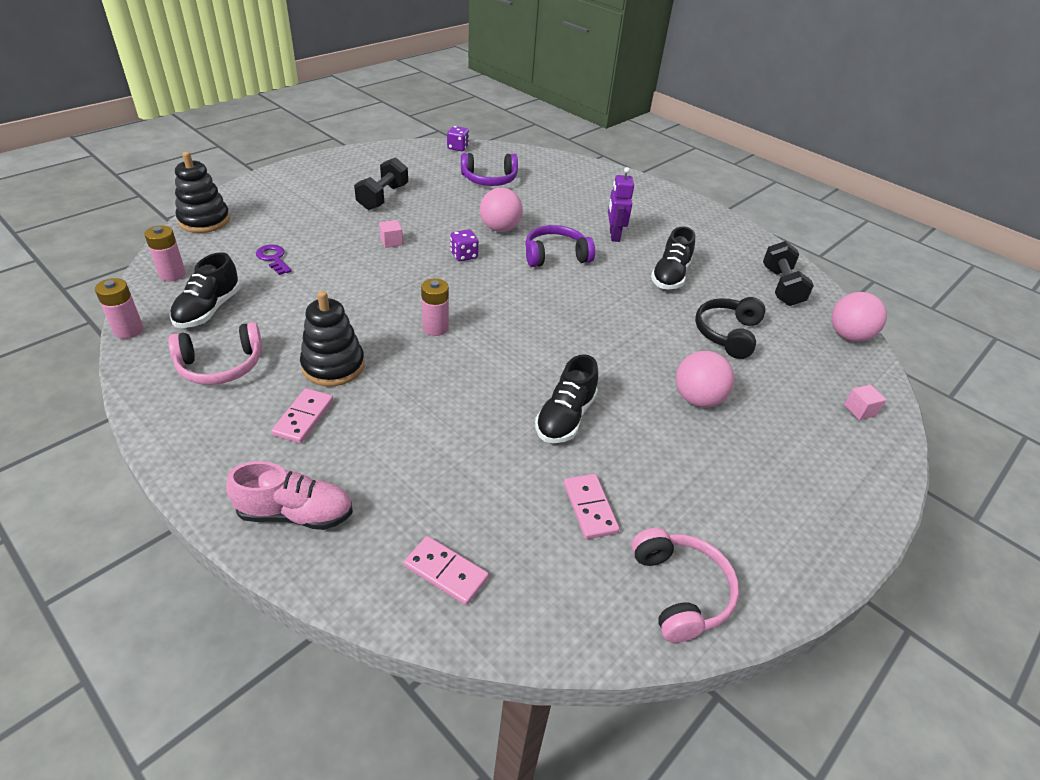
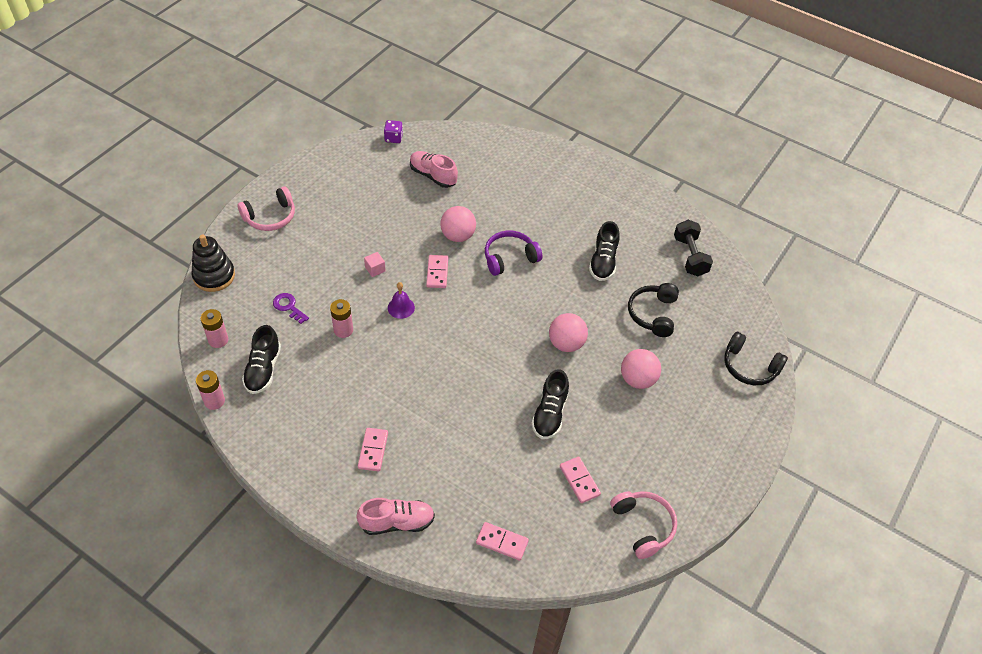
camera: 10 degrees left, 10 degrees up
pink headphones [168,322,263,385] -> pink headphones moved to [238,187,295,231]
black stacking toy [300,291,365,386] -> none
black dumbbell [354,157,408,210] -> none
pink battery [421,278,449,336] -> pink battery moved to [330,299,353,338]
purple dice [450,229,479,261] -> pink domino [426,255,448,288]
purple headphones [461,153,518,186] -> pink shoe [410,151,458,188]
purple robot [608,167,634,242] -> none
pink ball [832,292,887,342] -> pink ball moved to [549,313,588,352]
pink cube [844,385,886,420] -> black headphones [724,332,788,385]
none -> purple bell [388,282,415,319]

